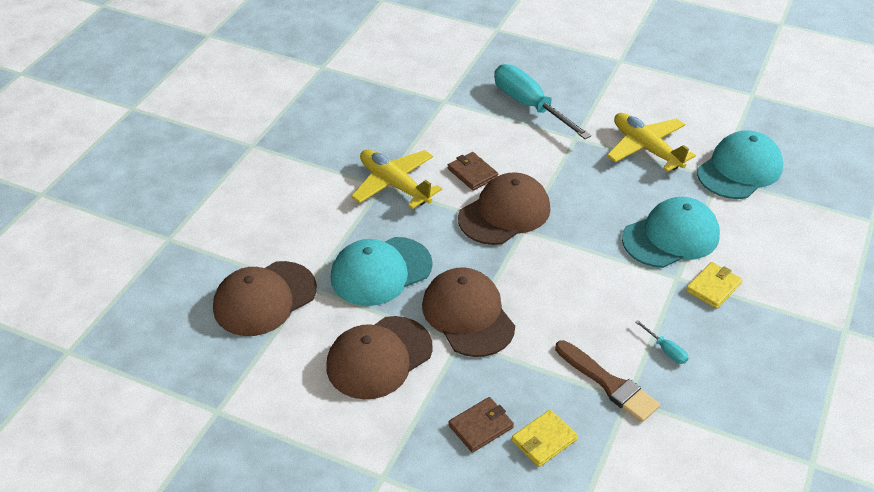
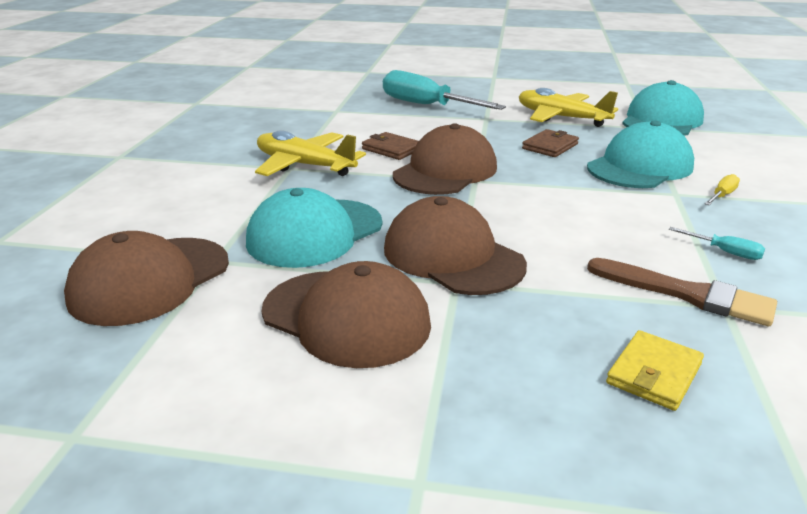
camera: 15 degrees left, 15 degrees down
brown cap [326,316,433,399] -> brown cap turned 90 degrees counterclockwise [262,261,431,368]
brown wallet [448,397,514,453] -> brown wallet moved to [522,129,579,157]
yellow wallet [686,262,742,309] -> yellow screwdriver [704,174,740,205]

